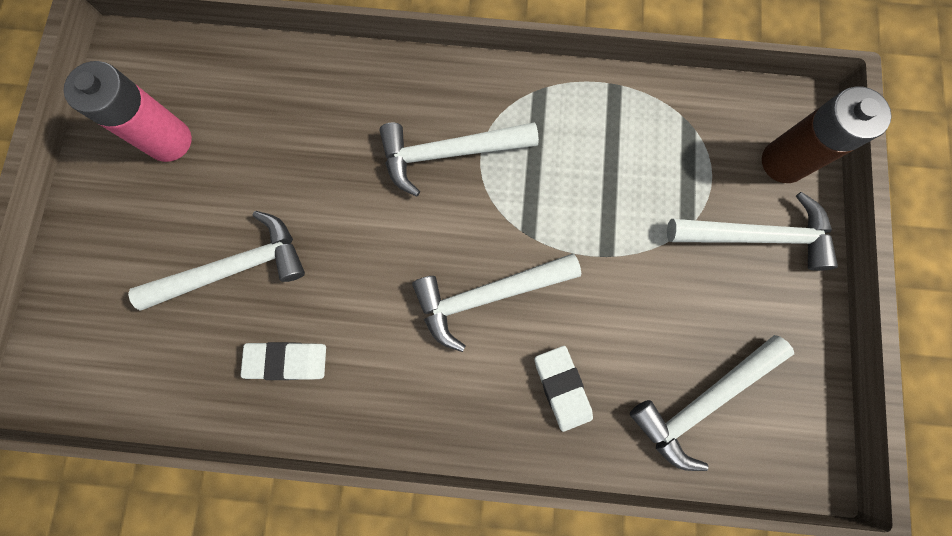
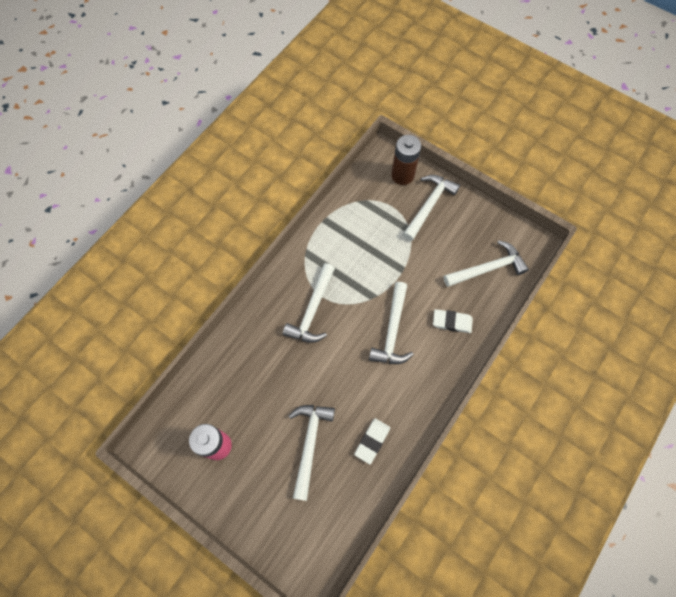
camera: 60 degrees left, 10 degrees down
white hammer [630,335,794,471] -> white hammer turned 105 degrees counterclockwise [444,240,529,287]

